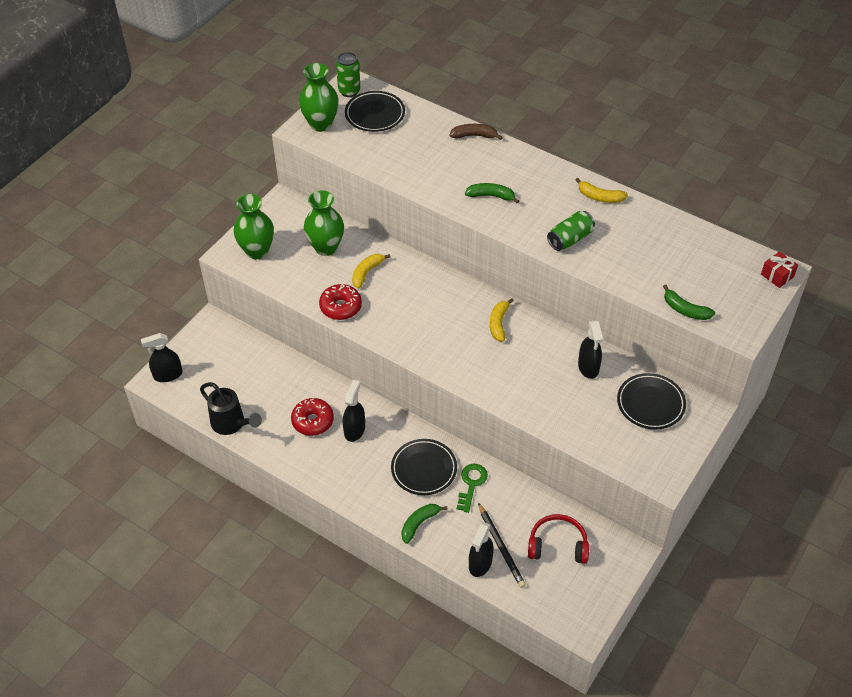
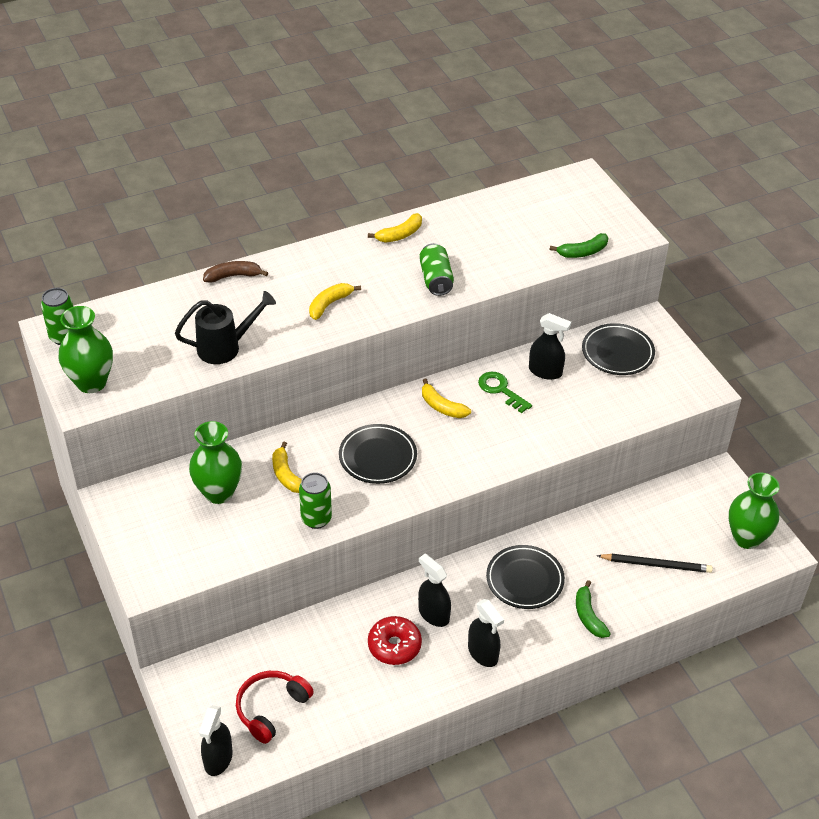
camera: 60 degrees left, 5 degrees down
black watering can [200,382,262,435] -> black watering can moved to [175,291,276,364]
green vase [234,194,274,259] -> green vase moved to [728,473,780,549]
red donut [319,284,362,320] -> green can [299,472,332,529]
black plate [345,91,405,132] -> black plate moved to [339,424,417,484]
brown banana [450,124,503,140] -> brown banana turned 45 degrees clockwise [203,261,268,283]
green key [456,464,488,513] -> green key moved to [478,372,532,413]
green banana [465,183,519,204] -> yellow banana [309,283,361,320]
black spray bottle [469,522,493,577] -> black spray bottle moved to [468,599,504,667]
red headphones [528,514,589,564] -> red headphones moved to [236,671,314,744]
red gift [761,251,798,288] -> none

